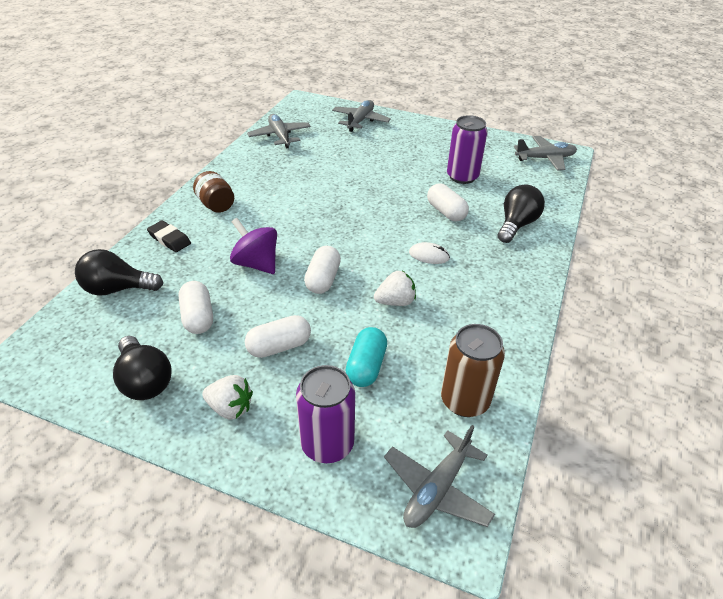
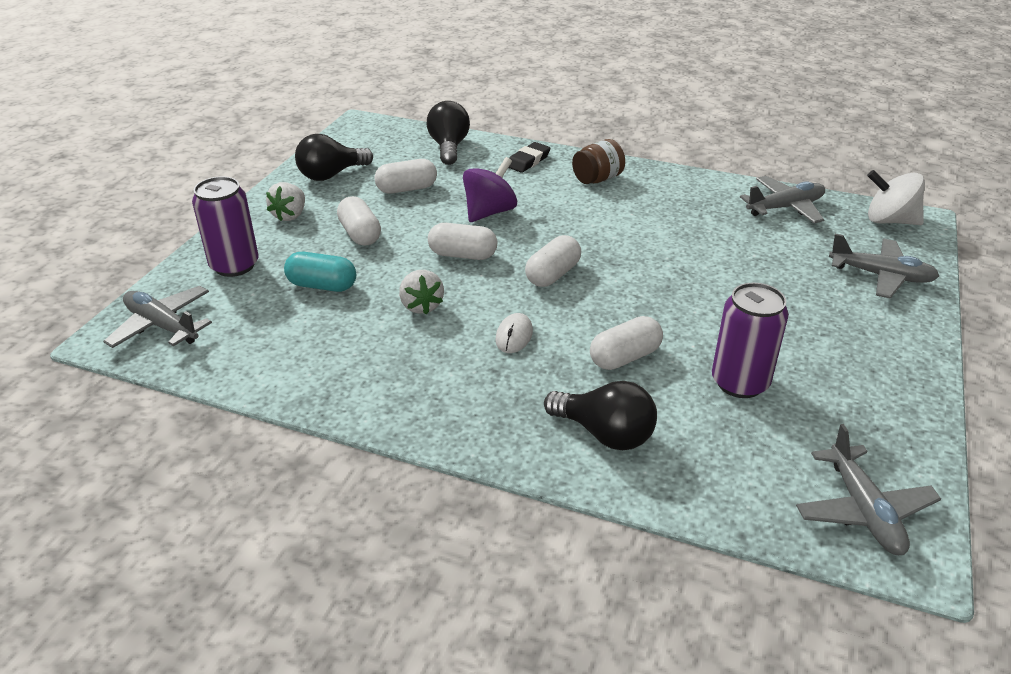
camera: 90 degrees right, 5 degrees down
brown can [441,324,505,417] -> none
none -> white capsule [525,235,581,287]
none -> white spinning top [867,170,925,225]

